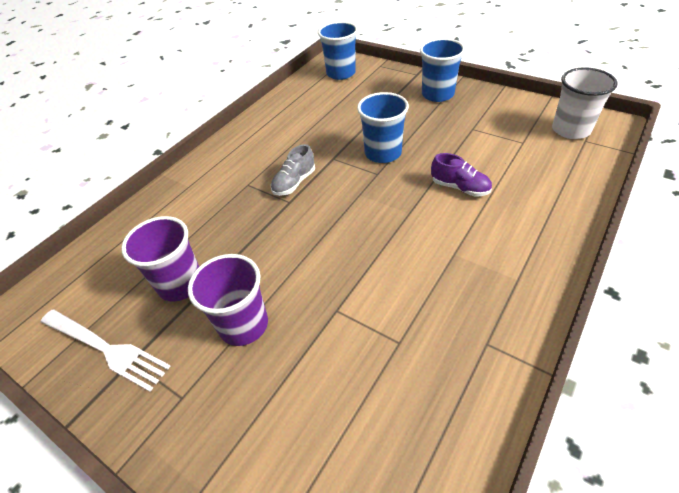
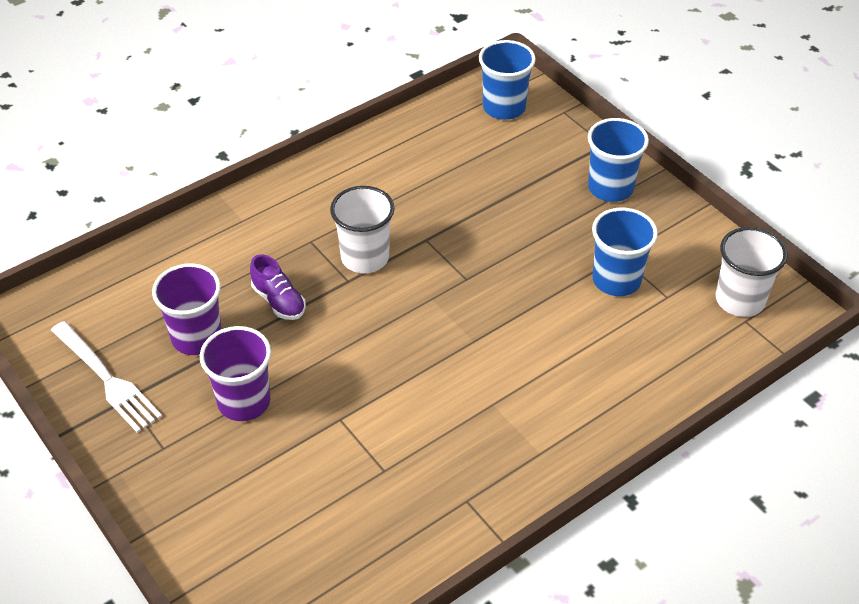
camera: 15 degrees right, 0 degrees up
grey shoe [271,144,315,196] -> white cup [330,186,395,273]
blue cup [357,92,409,163] -> blue cup moved to [592,208,658,296]
purple shoe [431,153,492,197] -> purple shoe moved to [250,254,306,320]

